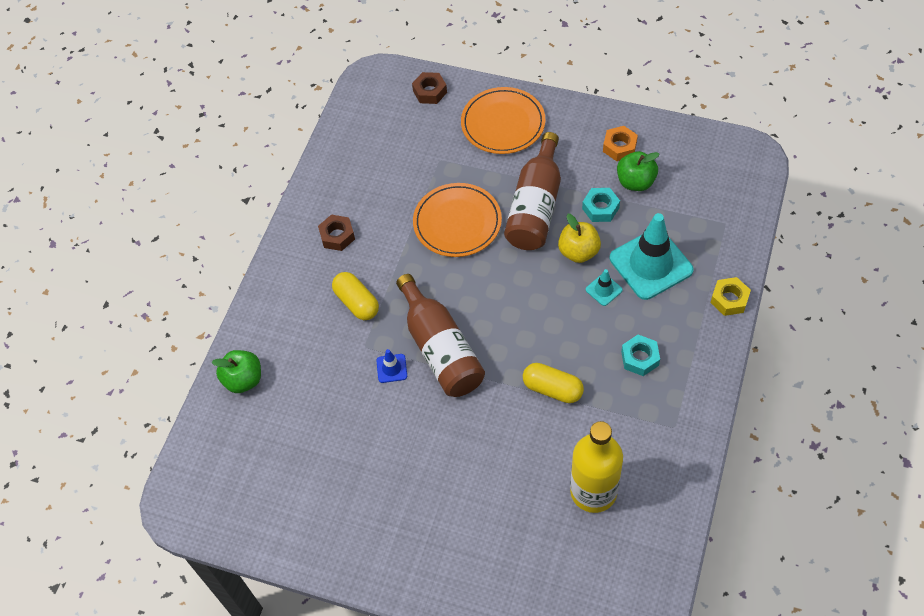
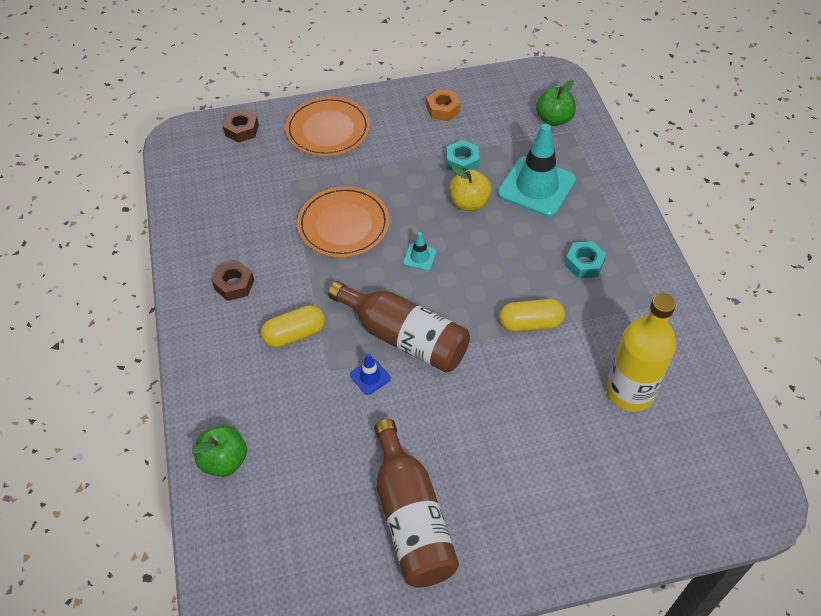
camera: 35 degrees left, 5 degrees down
yellow capsule [332,272,379,320] -> yellow capsule turned 45 degrees counterclockwise [261,305,325,348]
brown bottle [504,132,561,250] -> brown bottle moved to [374,419,459,588]
turquoise traffic cone [586,269,623,306] -> turquoise traffic cone moved to [403,232,437,271]
green apple [617,151,659,191] -> green apple moved to [536,80,576,126]
yellow nut [711,277,751,316] -> none

